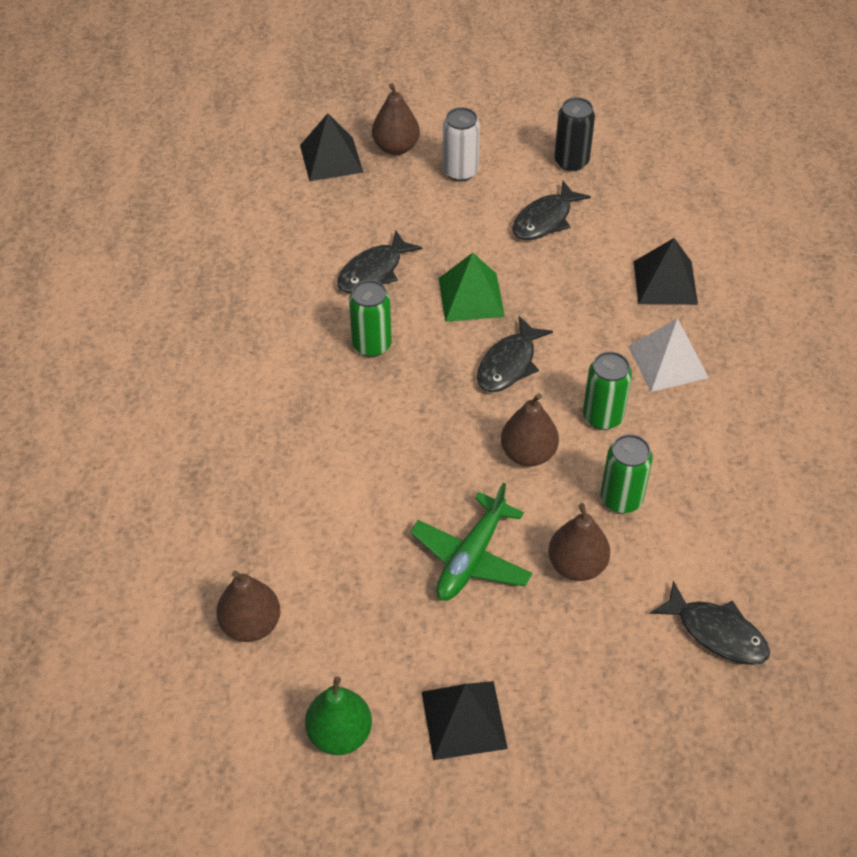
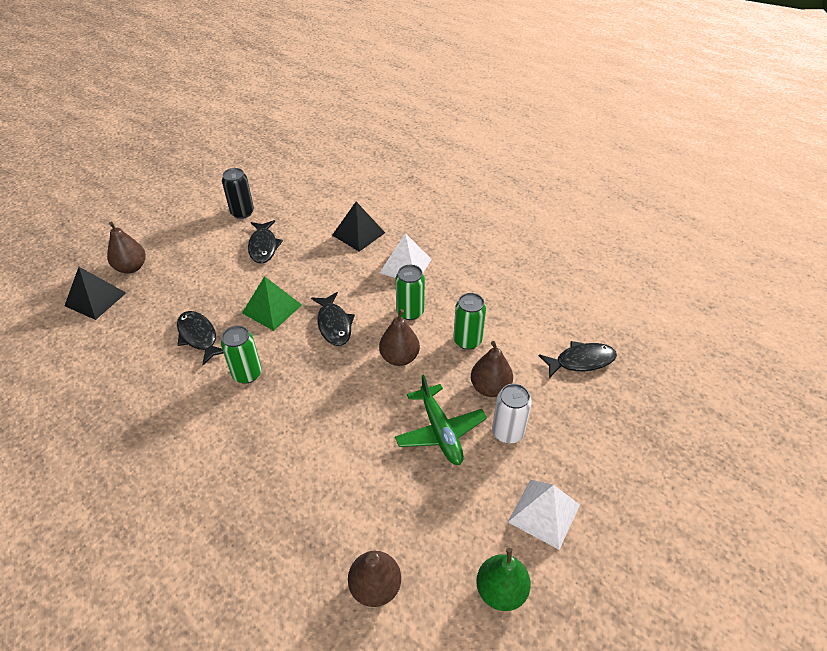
camera: 50 degrees left, 5 degrees down
black fish [337,230,423,293] -> black fish turned 150 degrees clockwise [177,311,223,365]
black pyramid [422,681,508,760] -> white pyramid [508,480,580,550]
white can [443,107,480,181] -> white can moved to [492,383,532,444]

